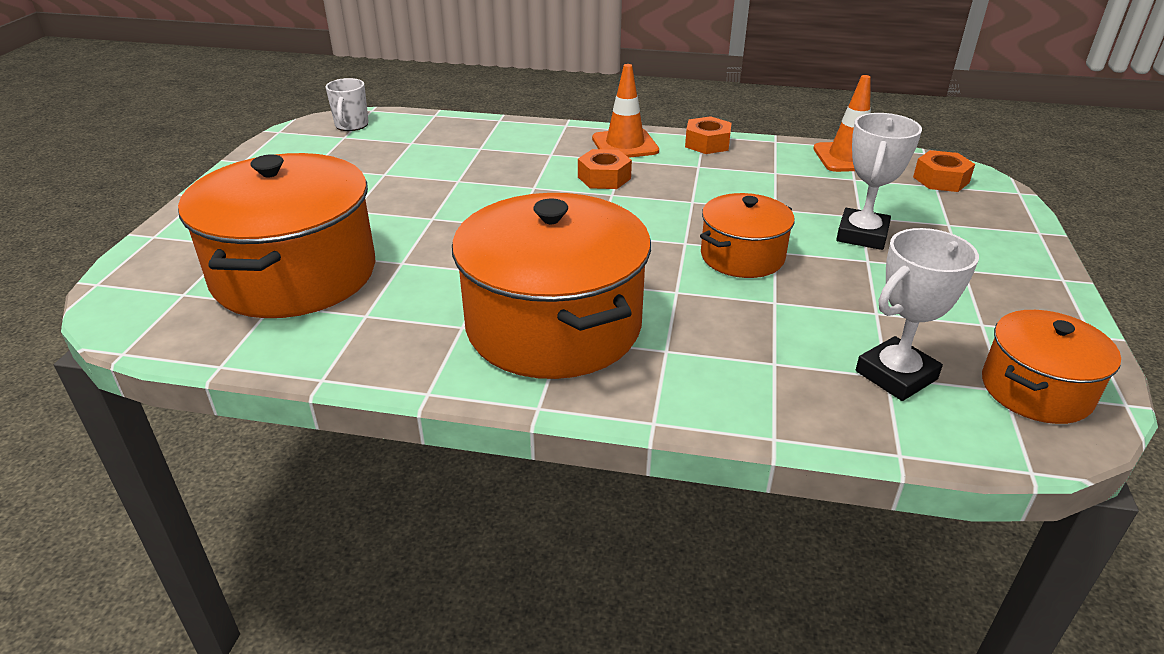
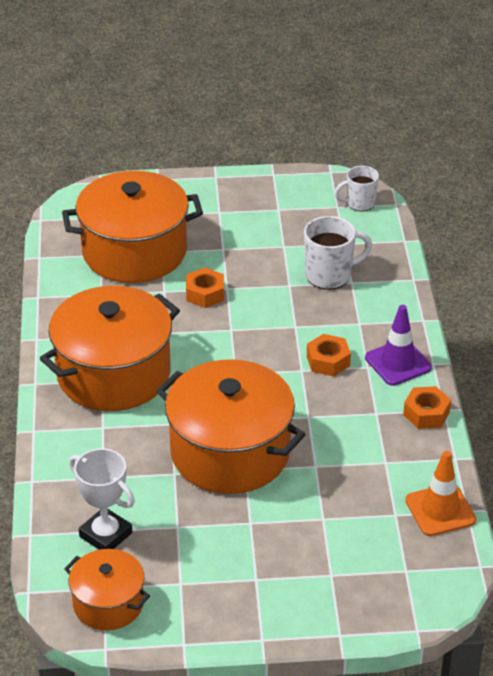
camera: 75 degrees right, 5 degrees up
orange traffic cone [592,64,659,158] -> purple traffic cone [365,305,432,386]
orange pot [700,193,795,278] -> orange pot [156,359,306,494], size x1.85
white trophy [836,113,922,250] -> none
orange nut [913,150,975,192] -> orange nut moved to [186,268,224,308]
none -> white mug [304,216,372,290]

